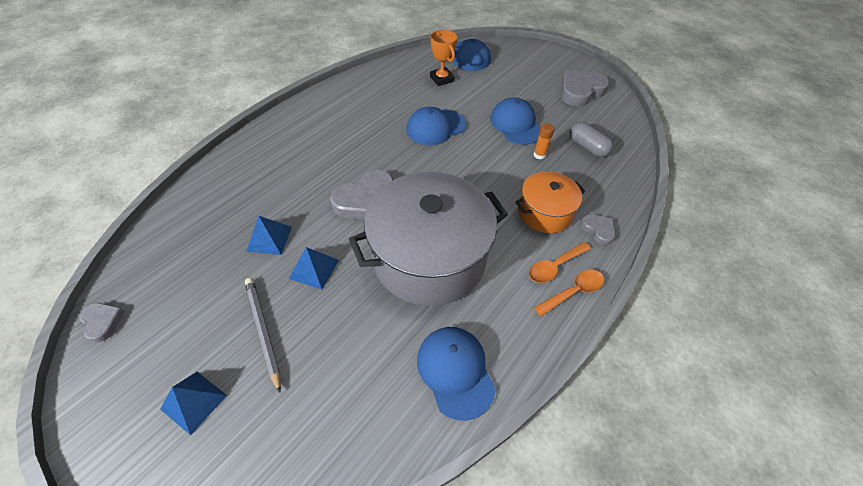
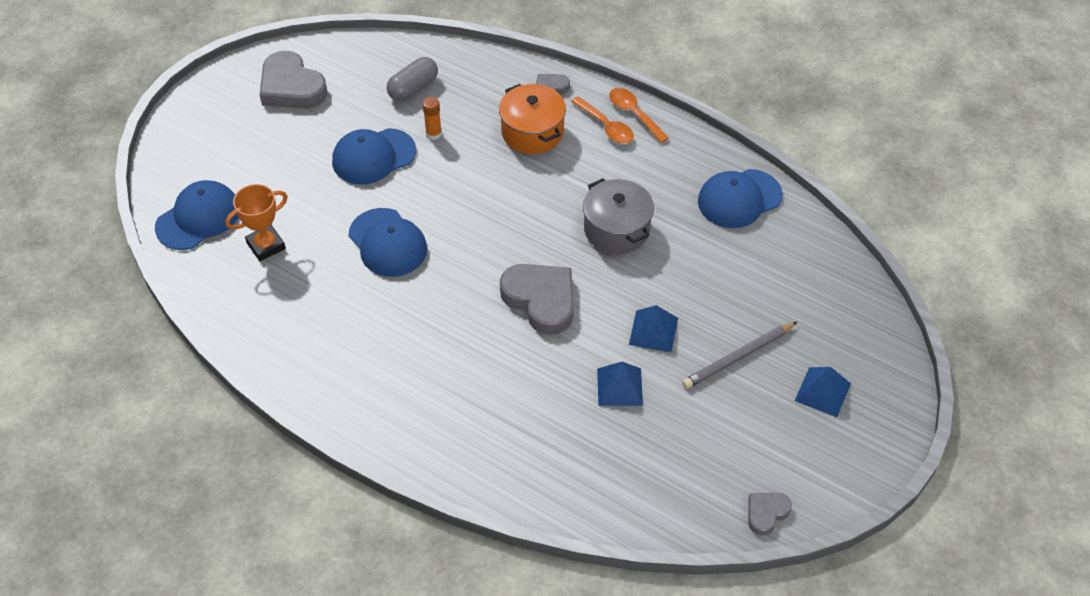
camera: 95 degrees left, 0 degrees up
grey pot [349,172,508,306] -> grey pot [583,178,654,254], size x0.52

